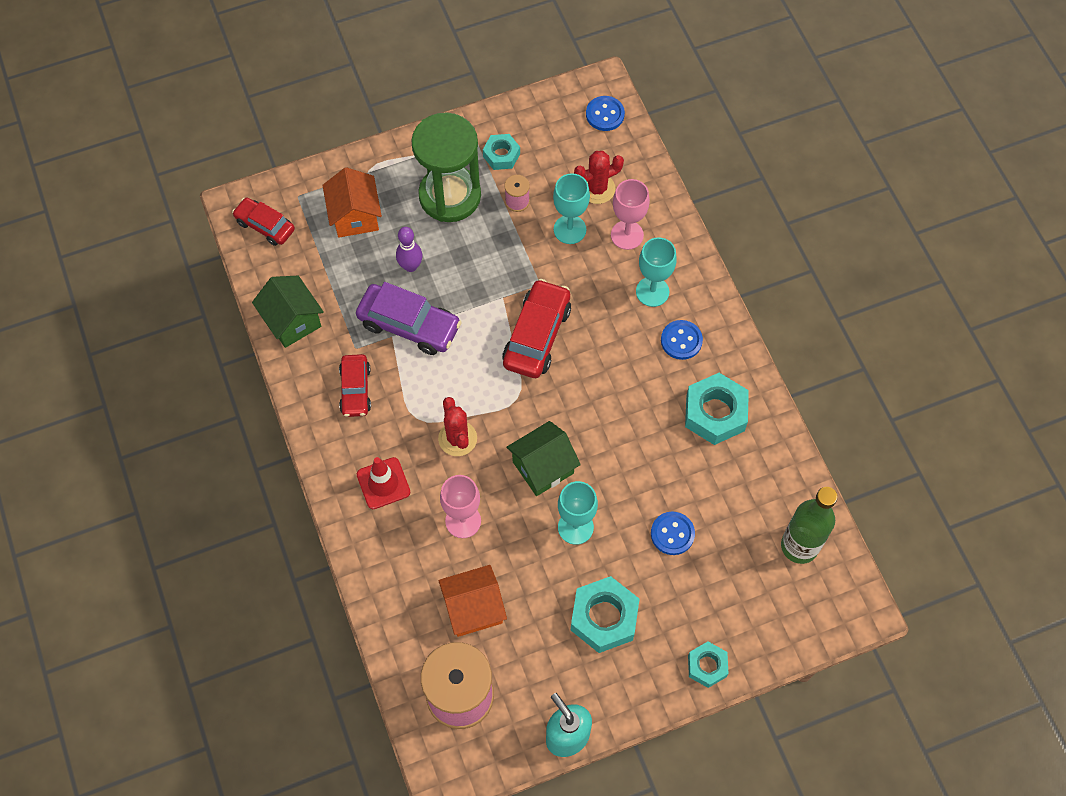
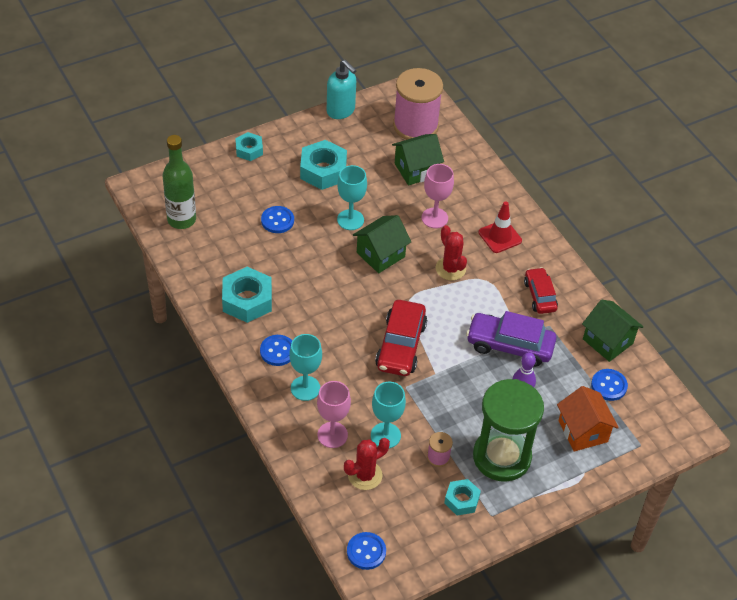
camera: 170 degrees right, 15 degrees down
red car [232,198,295,246] -> none
orange house [438,565,507,637] -> green house [392,134,444,185]
none -> blue button [591,369,628,401]

